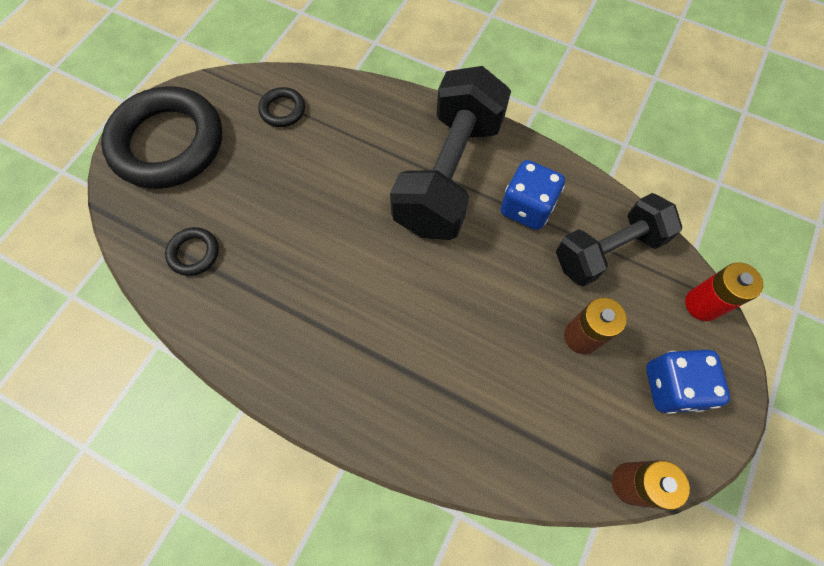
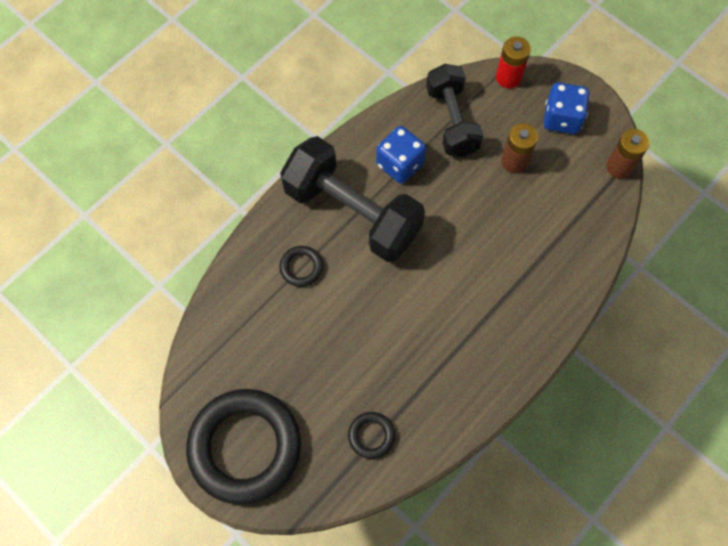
camera: 75 degrees left, 0 degrees up
black ring [259,87,305,127] -> black ring moved to [279,246,323,287]

